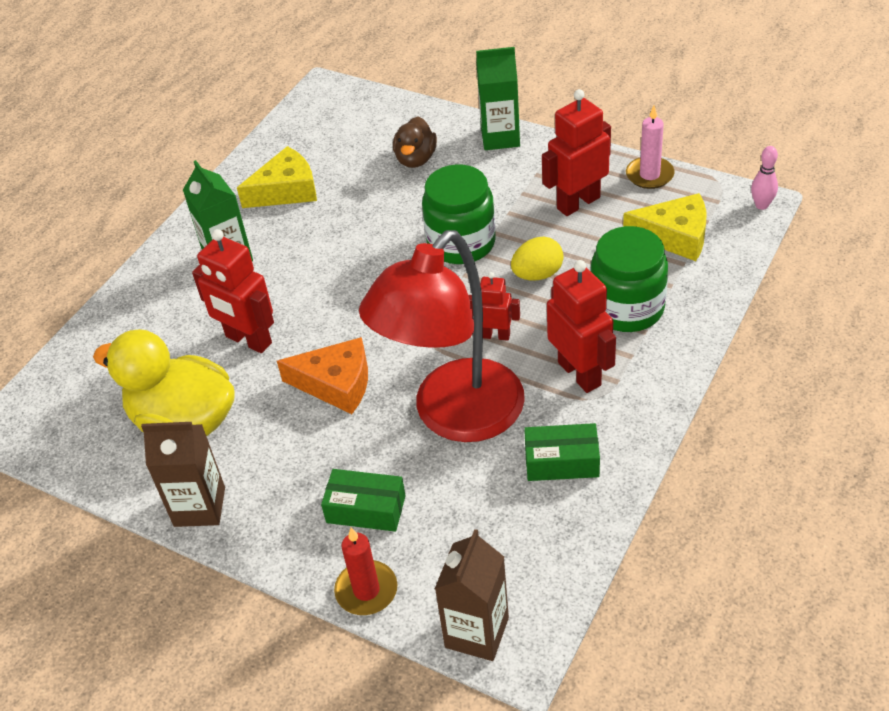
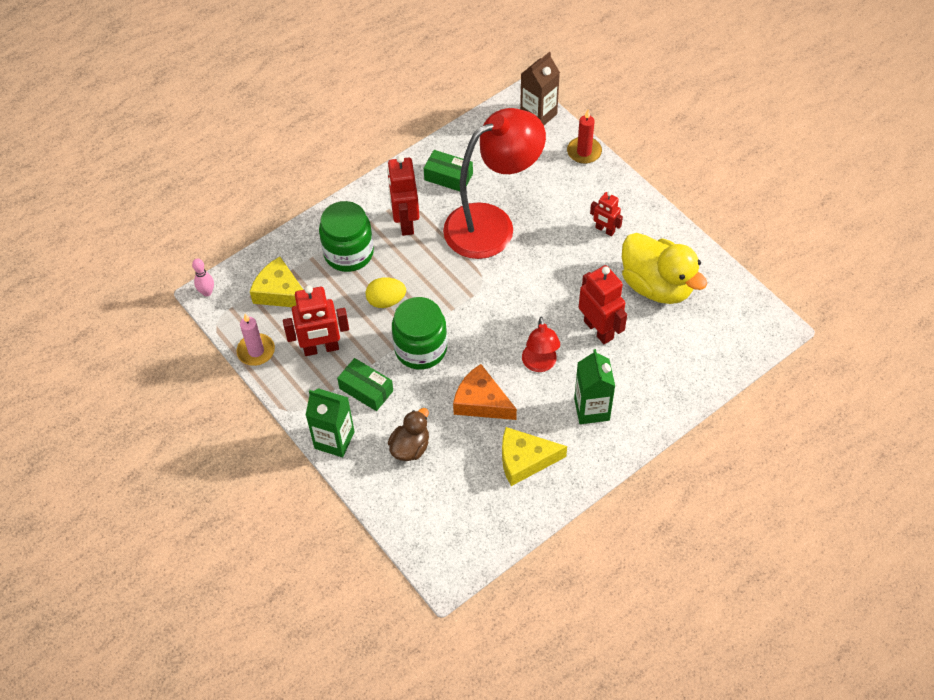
camera: 160 degrees left, 10 degrees up
brown carton [141,422,225,527] -> none
orange cheese [277,337,368,414] -> orange cheese moved to [453,364,517,420]
green box [321,469,406,532] -> green box moved to [337,358,393,411]
red robot [469,272,520,341] -> red robot moved to [590,192,623,236]
none -> red lamp [522,317,560,372]

